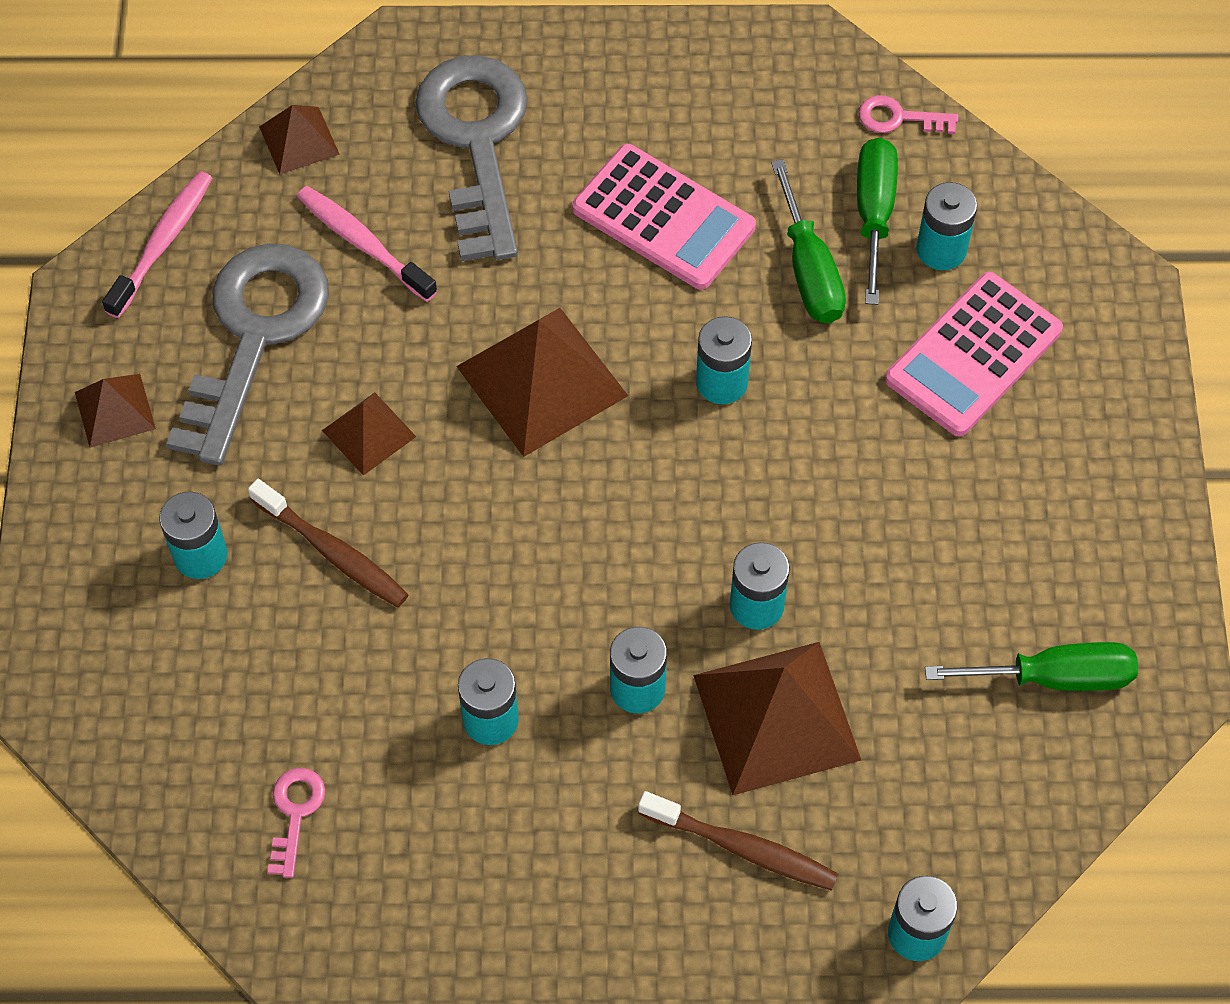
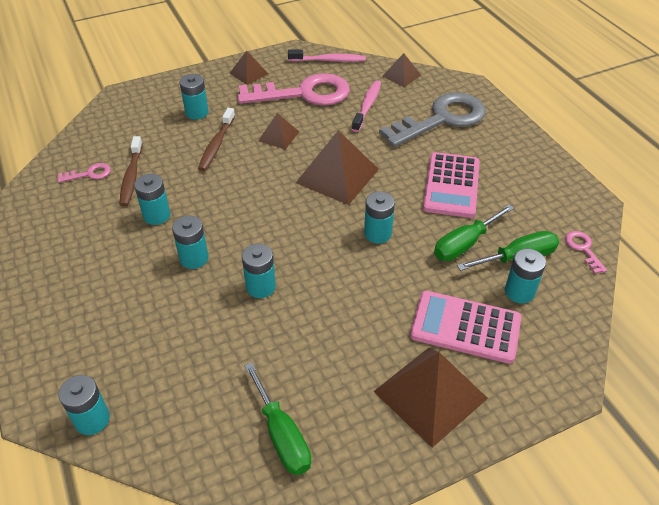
camera: 65 degrees right, 15 degrees down
grey key [166,244,329,466] -> pink key [237,73,350,106]
brown toothbrush [638,791,838,891] -> brown toothbrush moved to [120,136,143,207]
brown pyramid [693,642,861,795] -> brown pyramid moved to [373,348,488,448]

